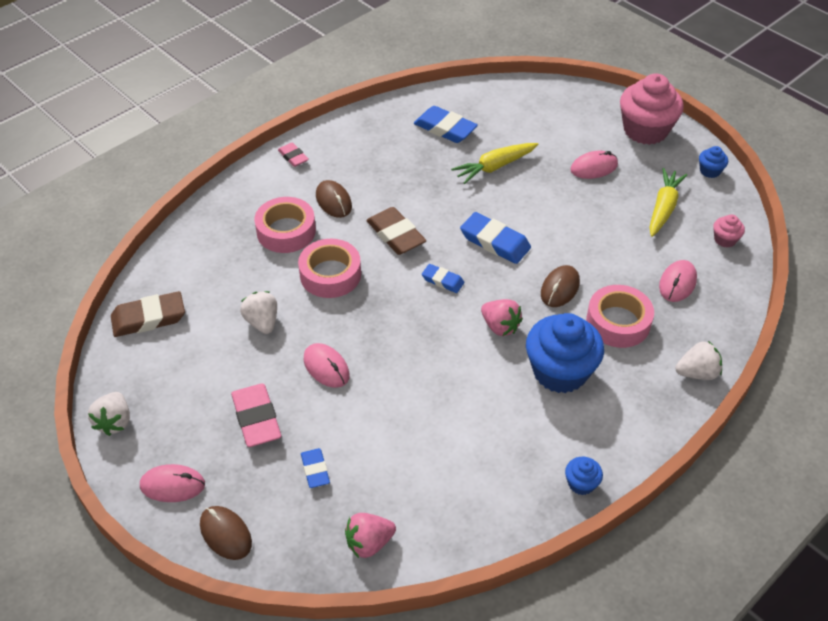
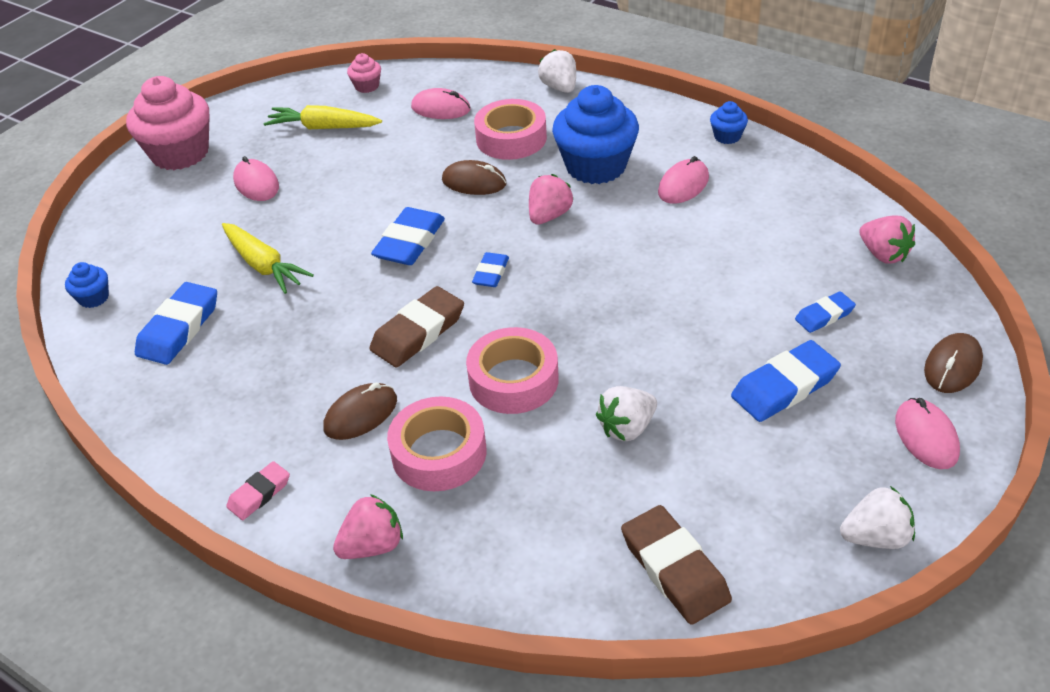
camera: 100 degrees left, 5 degrees down
pink eraser [231,383,281,447] -> blue eraser [731,340,841,422]
pink mouse [304,343,350,388] -> pink mouse moved to [658,156,709,204]
blue cupcake [699,146,728,178] -> blue cupcake moved to [65,262,109,308]
none -> pink strawberry [333,494,403,559]

